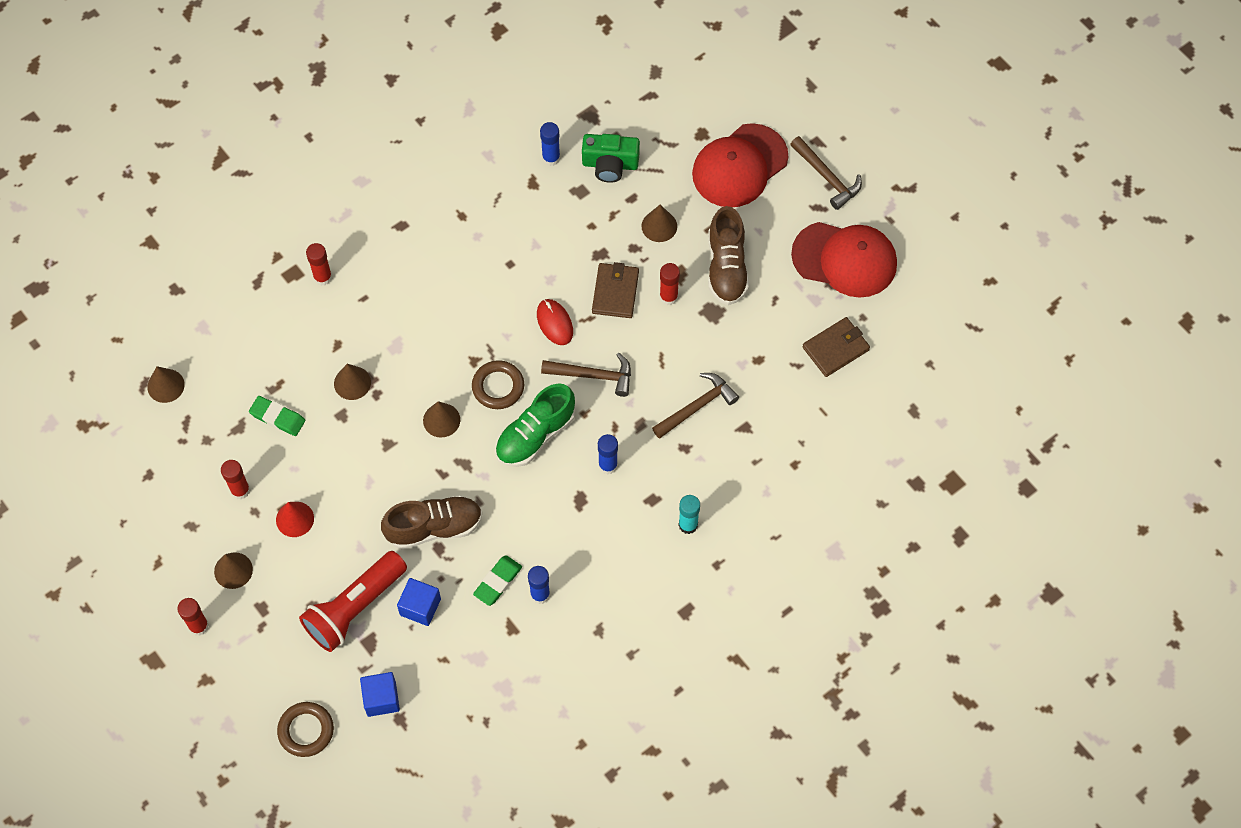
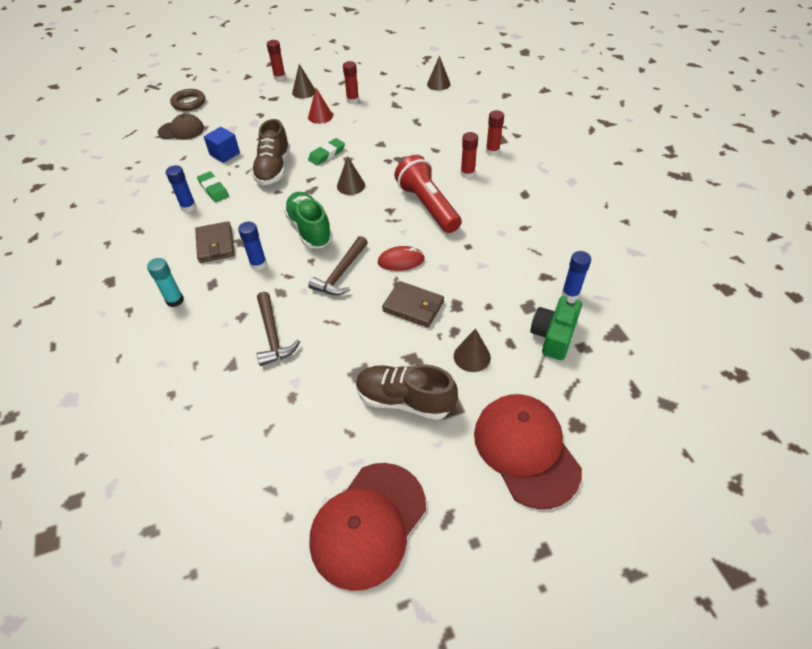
camera: 110 degrees right, 15 degrees down
green eraser [249,396,305,436] -> green eraser moved to [308,138,345,166]
red flashlight [299,551,407,652] -> red flashlight moved to [394,155,462,233]
brown cone [334,364,371,400] -> none
blue cube [360,672,400,717] -> brown cap [158,114,204,140]
brown ring [472,360,524,409] -> none
red glue stick [660,263,680,305] -> red glue stick moved to [460,132,478,178]
brown hammer [790,136,862,210] -> none
brown wallet [802,317,870,377] -> brown wallet moved to [195,221,235,263]

